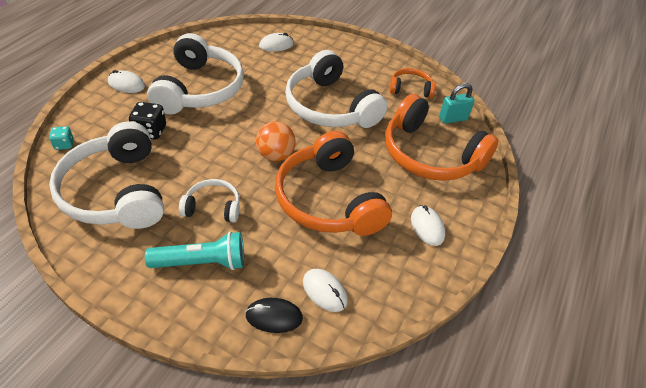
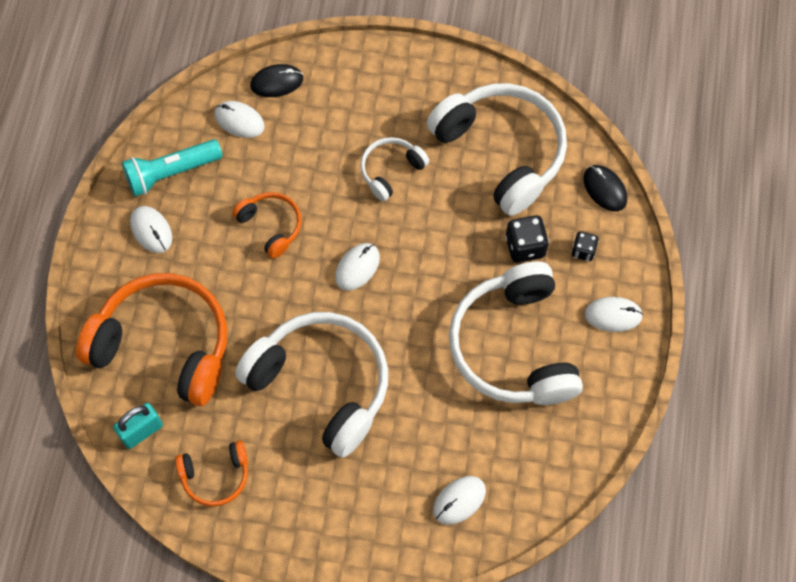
camera: 165 degrees right, 20 degrees up
turquoise dice [49,126,73,150] -> black mouse [583,165,627,211]
turquoise flashlight [145,232,244,270] -> turquoise flashlight moved to [122,139,223,197]
white headphones [179,179,240,223] -> white headphones turned 150 degrees clockwise [360,137,429,201]
orange ball [256,121,296,161] -> white mouse [335,243,380,291]
orange headphones [275,131,392,236] -> orange headphones [232,192,301,258], size x0.49
none -> black dice [571,231,599,261]

